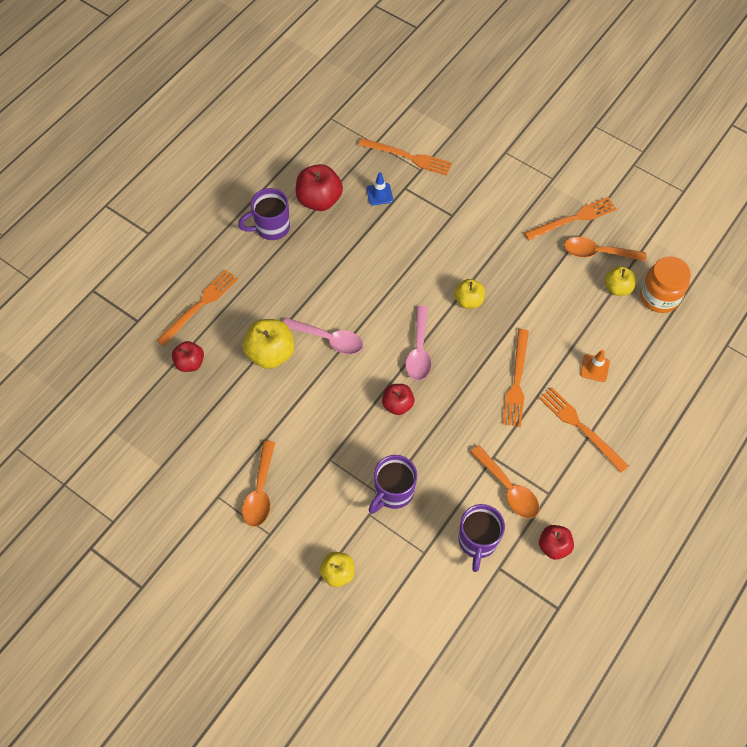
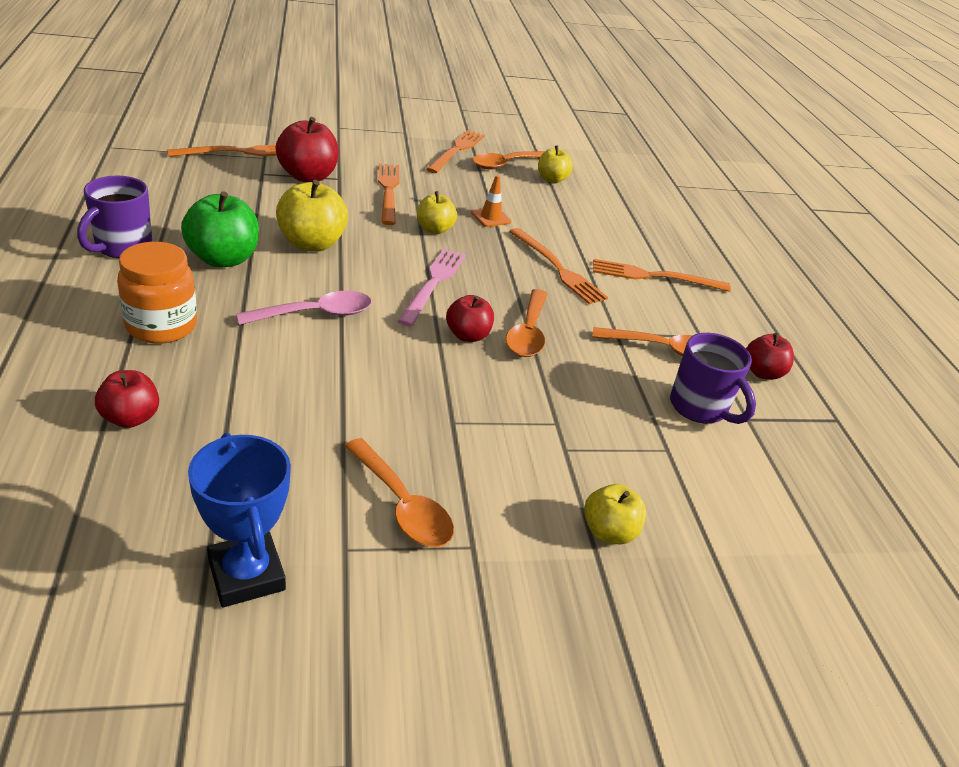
camera: 50 degrees left, 25 degrees down
orange fork [156,269,238,346] -> orange fork moved to [378,163,399,225]
yellow apple [243,319,295,369] -> yellow apple moved to [276,180,348,252]
red apple [296,164,343,211] -> red apple moved to [276,117,339,182]
blue traffic cone [366,172,393,206] -> none
purple mug [369,455,417,514] -> none
pink spoon [405,306,431,381] -> pink fork [398,248,466,326]
orange traffic cone [580,350,610,382] -> orange traffic cone moved to [471,175,511,227]
orange jar [640,256,691,313] -> orange jar moved to [117,242,197,344]
none -> green apple [181,191,259,268]
none -> blue trophy [188,433,291,607]
none -> orange spoon [506,289,547,357]

